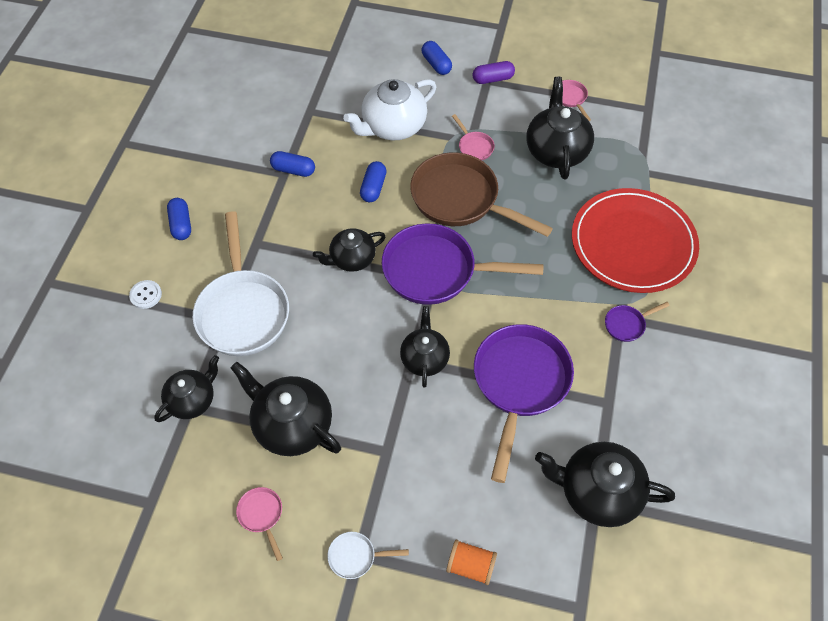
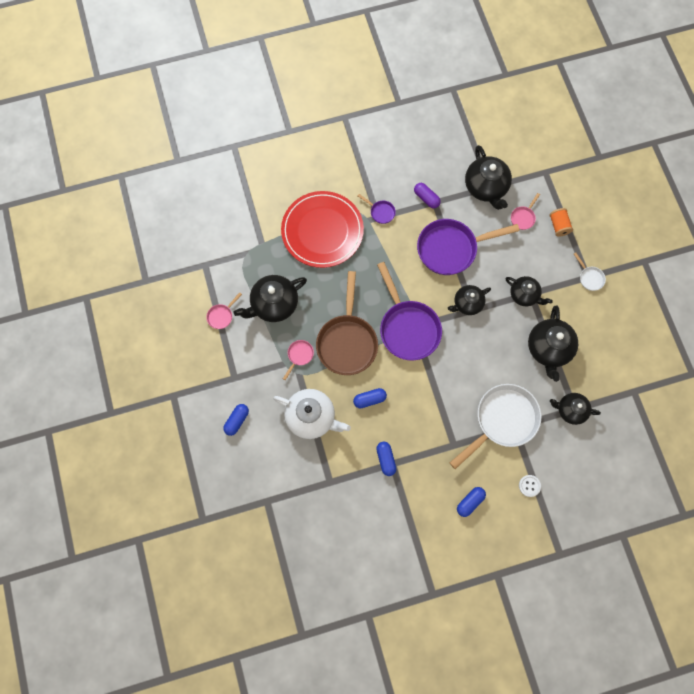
camera: 120 degrees left, 15 degrees up
pink pan [236,487,283,561] -> pink pan moved to [511,193,540,230]
black teapot [313,228,386,272] -> black teapot moved to [506,276,553,306]
purple capsule [473,61,515,84] -> purple capsule moved to [414,183,441,208]

